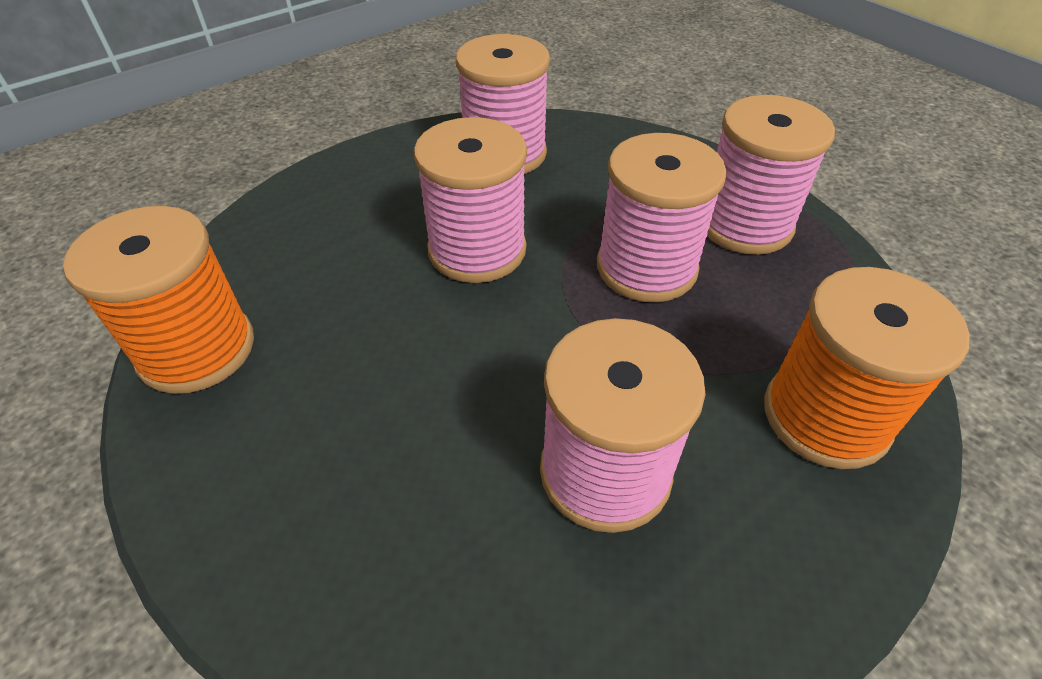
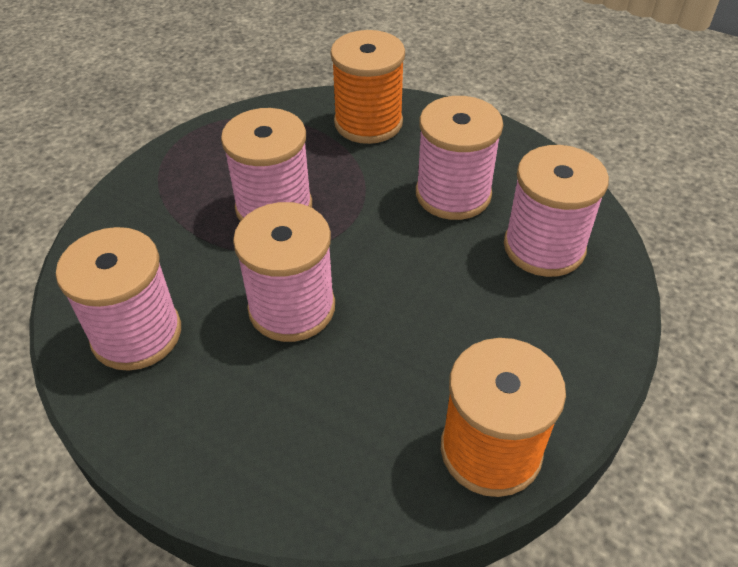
camera: 110 degrees left, 0 degrees up
pink spool [707,95,835,255] -> pink spool moved to [504,145,609,277]

